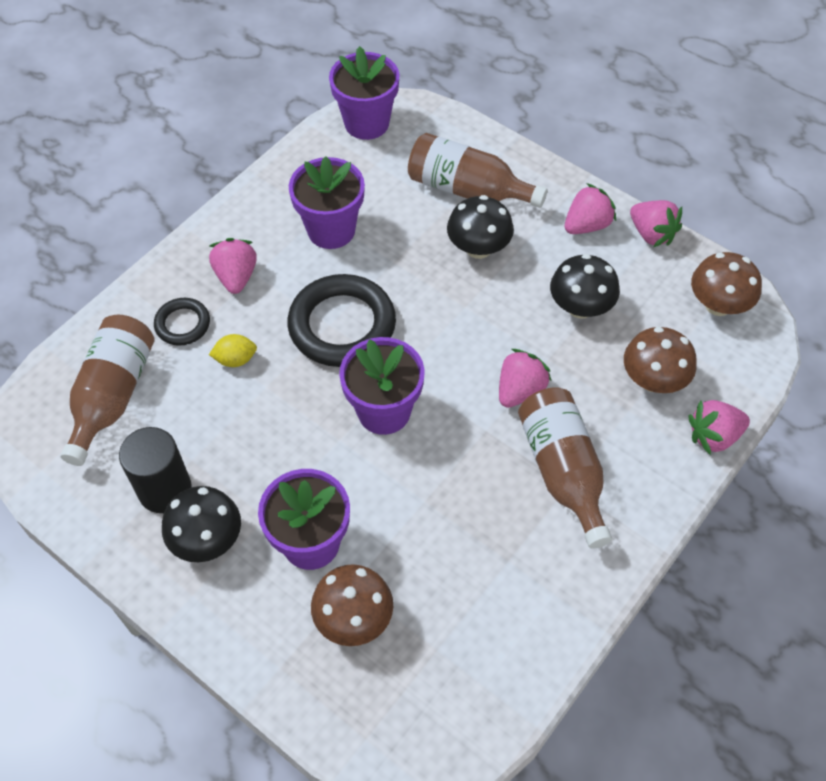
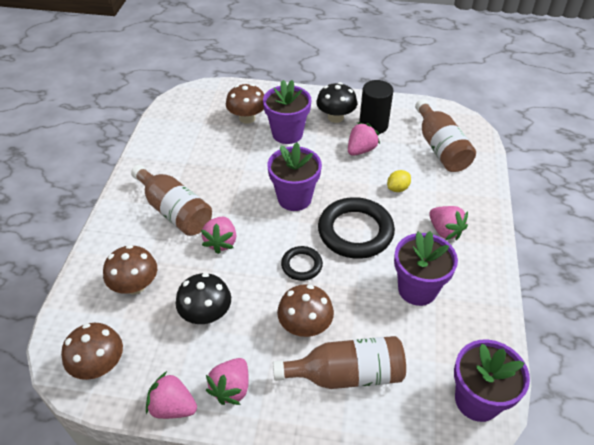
camera: 150 degrees right, 10 degrees down
black ring [154,298,210,346] -> black ring moved to [281,246,323,281]
black mushroom [447,195,514,259] -> brown mushroom [277,284,334,337]
pink strawberry [688,400,750,455] -> pink strawberry moved to [348,122,380,156]

